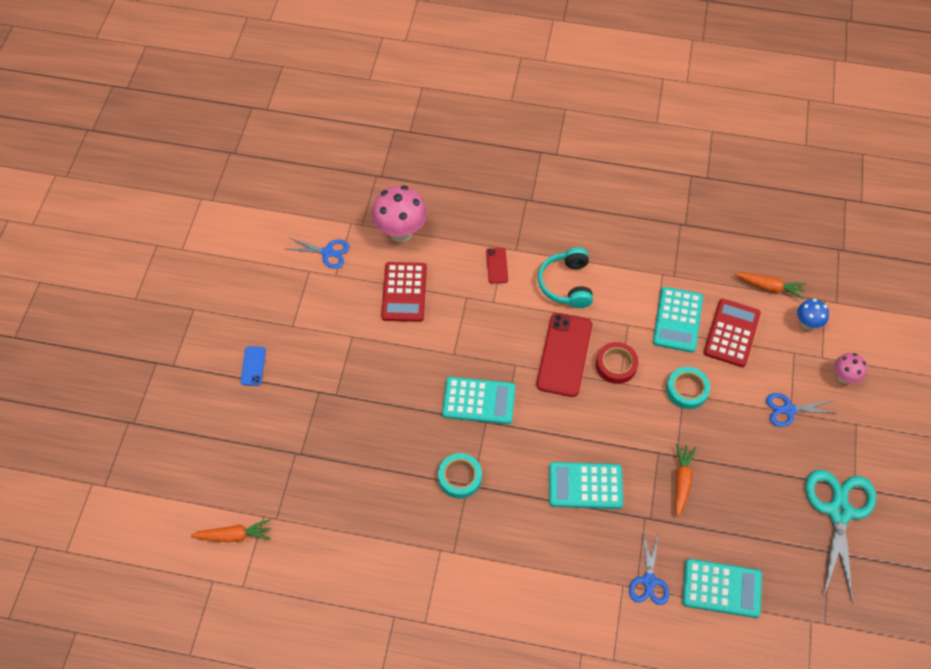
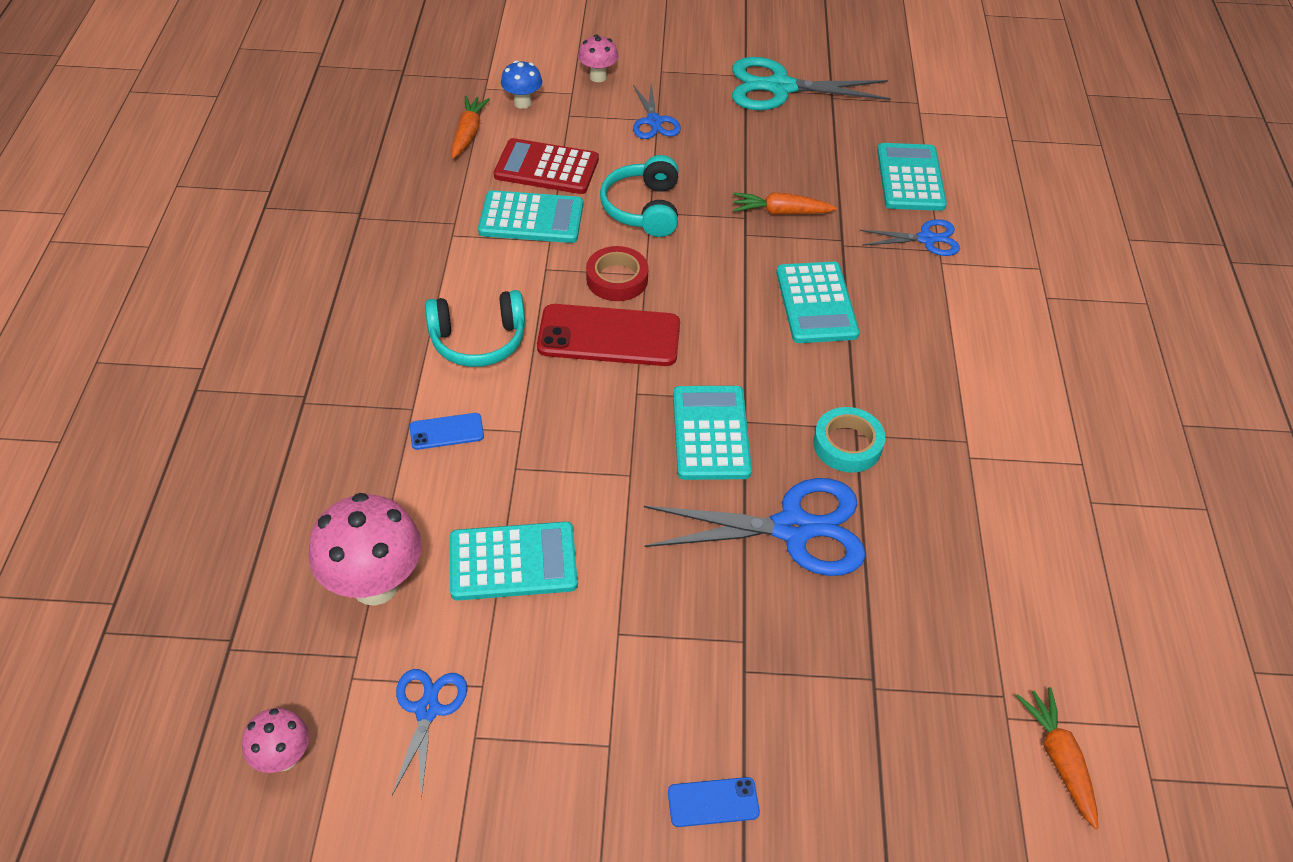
camera: 100 degrees left, 10 degrees down
red calculator [381,262,427,322] -> turquoise calculator [450,522,578,600]
red phone [486,248,508,284] -> blue phone [410,413,484,450]
turquoise tape [666,367,710,409] -> turquoise headphones [600,155,678,237]
none -> pink mushroom [242,708,309,773]
none -> blue scissors [644,478,866,576]

